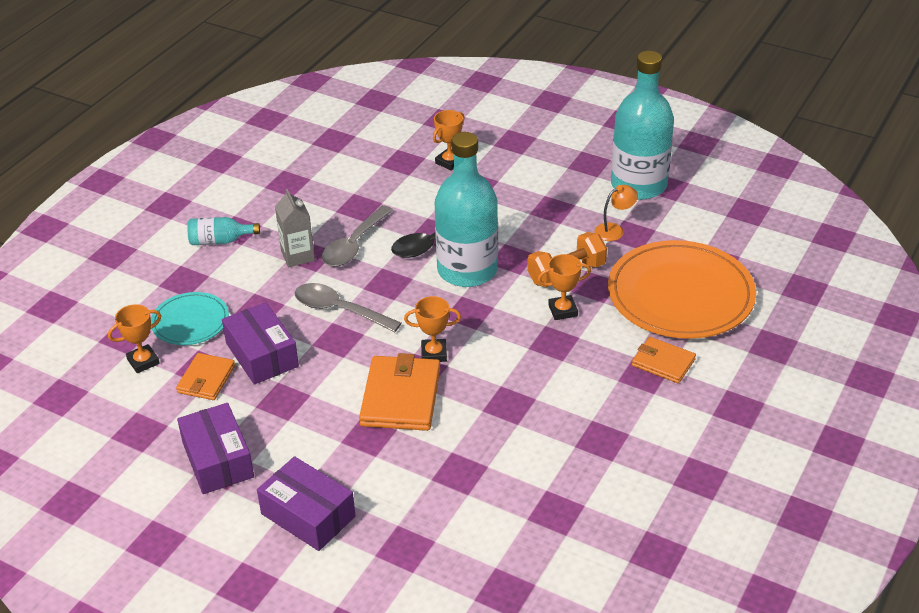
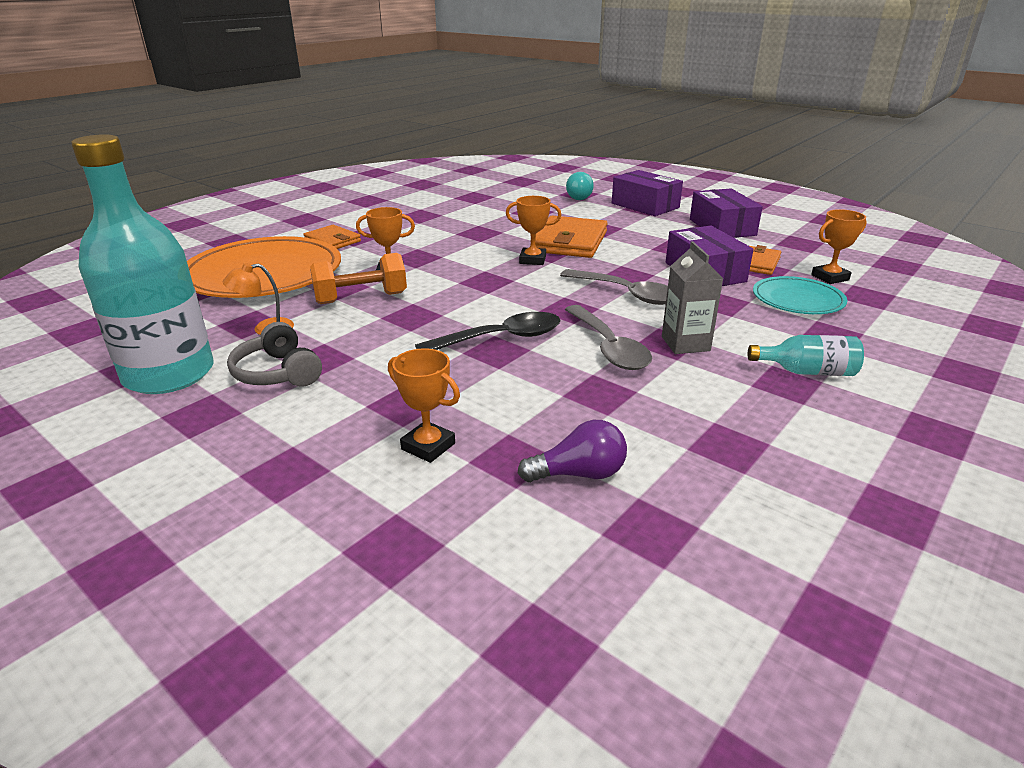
camera: 170 degrees left, 10 degrees down
grey spoon [322,205,393,267] -> grey spoon turned 120 degrees clockwise [565,305,652,370]
orange trophy [433,110,464,171] -> orange trophy turned 75 degrees clockwise [388,348,460,463]
turquoise bottle [435,132,498,287] -> none
none -> grey headphones [227,322,322,387]
none -> purple light bulb [518,420,627,482]
none -> turquoise light bulb [566,172,594,200]

